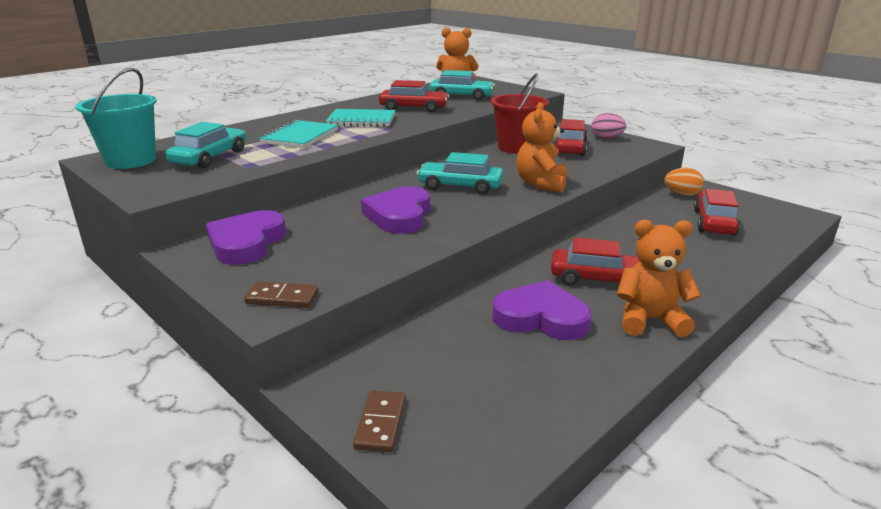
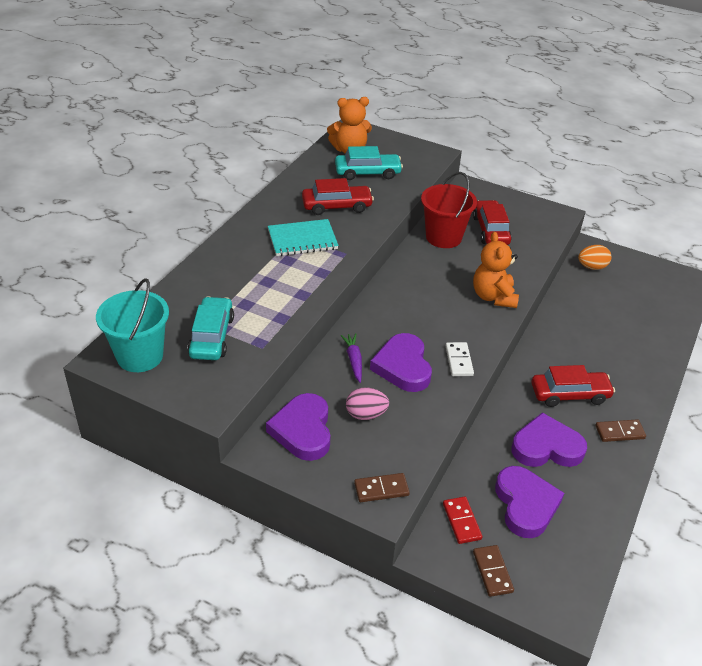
camera: 20 degrees left, 15 degrees up
turquoise notebook [259,120,338,148] -> none
turquoise car [416,152,503,194] -> none
pink egg [591,113,627,139] -> pink egg moved to [346,387,389,420]
orange teddy bear [617,219,701,337] -> brown domino [595,419,646,442]
red car [694,189,740,236] -> none
none -> purple carrot [340,333,362,383]
none -> red domino [443,496,482,544]
none -> white domino [446,342,474,376]
none -> purple heart [495,466,564,538]

